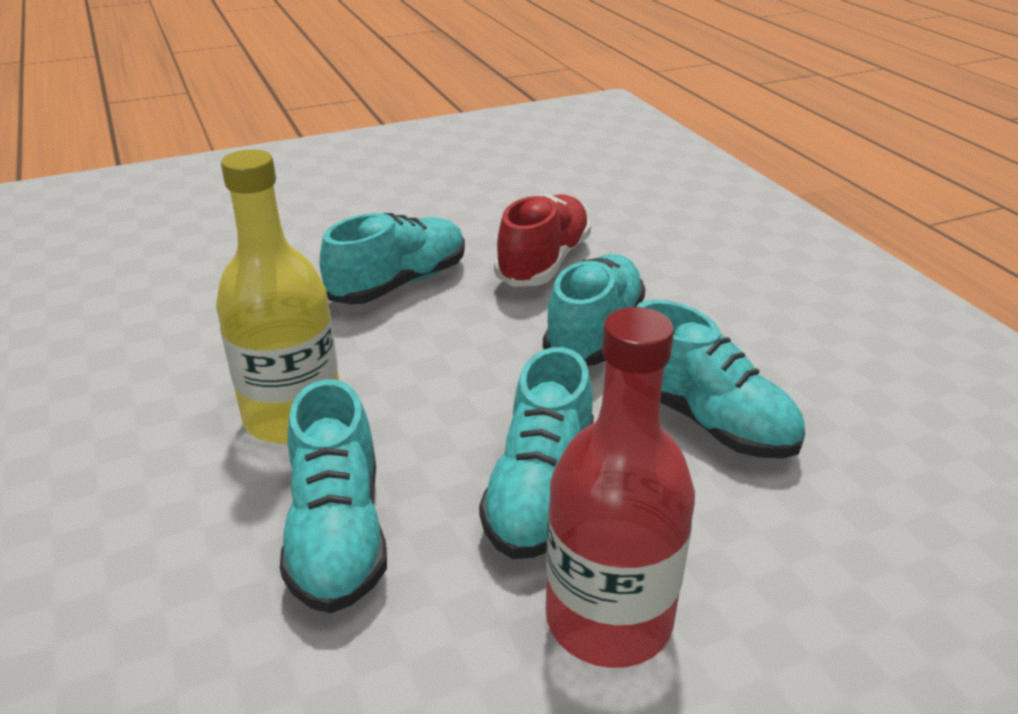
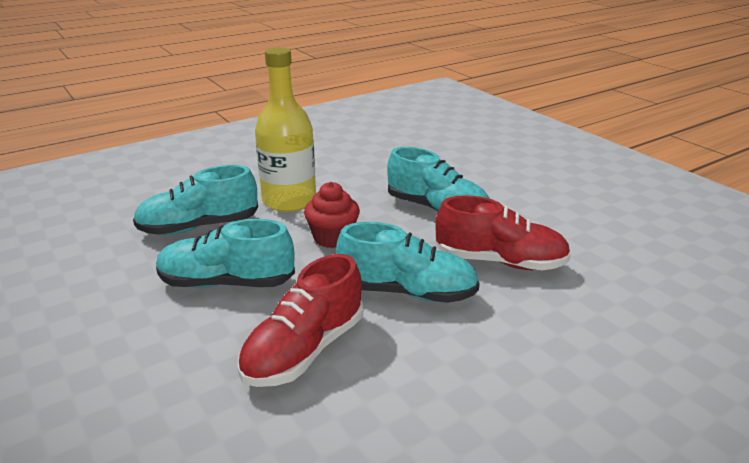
camera: 80 degrees right, 5 degrees down
red bottle [546,307,695,668] -> none
turquoise shoe [636,300,805,458] -> red shoe [237,254,363,387]
none -> red cupcake [304,182,360,248]

